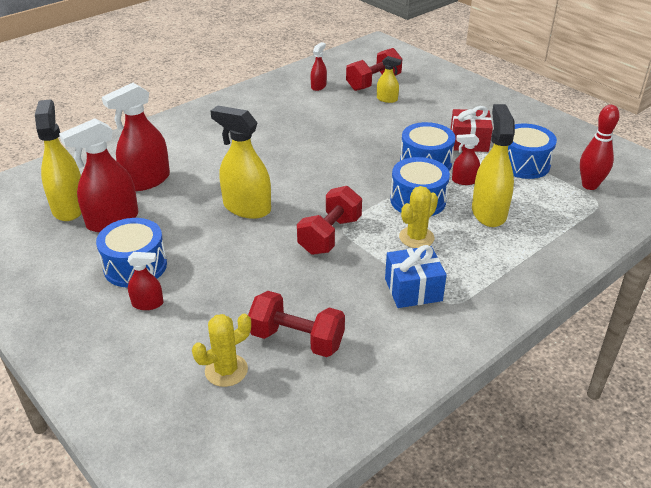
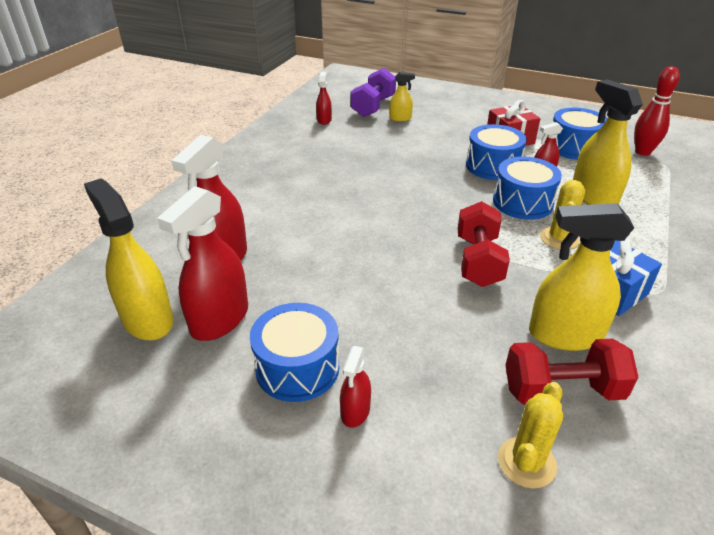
camera: 25 degrees left, 0 degrees up
red spray bottle [128,252,163,310] -> red spray bottle turned 135 degrees clockwise [340,346,371,428]
yellow spray bottle [211,105,271,219] -> yellow spray bottle moved to [529,203,634,351]
red dumbbell [346,48,402,91] -> purple dumbbell [351,68,396,117]

